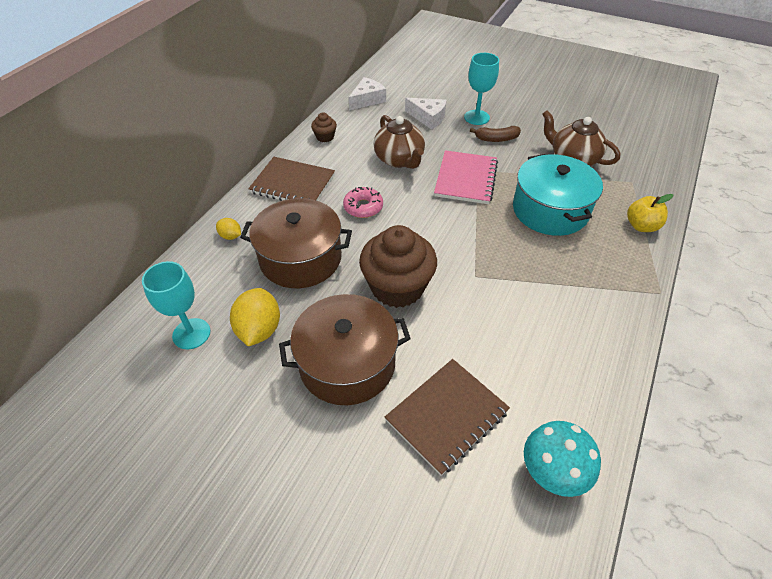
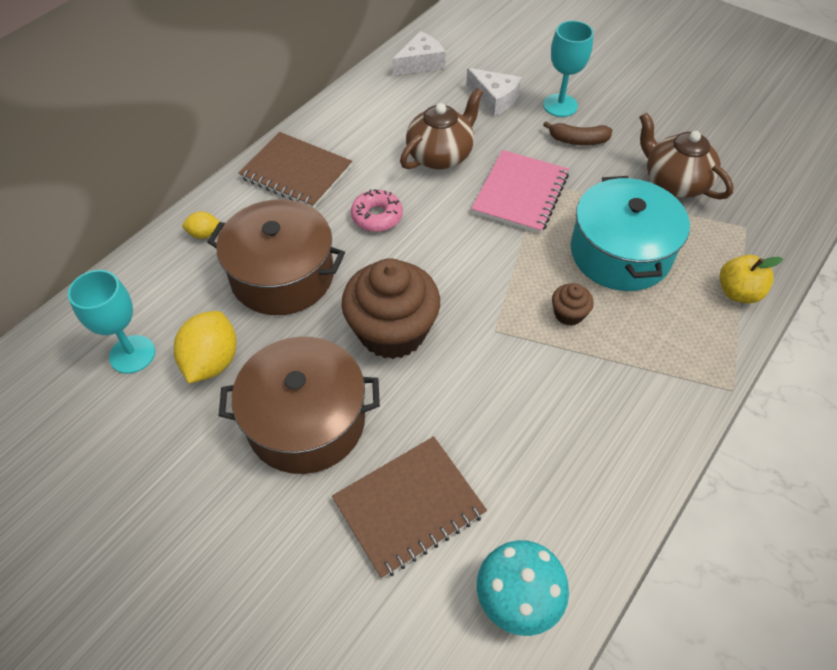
camera: 10 degrees right, 5 degrees up
yellow lemon [216,218,241,240] -> yellow lemon turned 45 degrees counterclockwise [182,211,219,239]
brown cupcake [311,113,337,142] -> brown cupcake moved to [552,283,594,326]
brown teapot [373,115,425,169] -> brown teapot turned 120 degrees counterclockwise [400,88,483,169]

